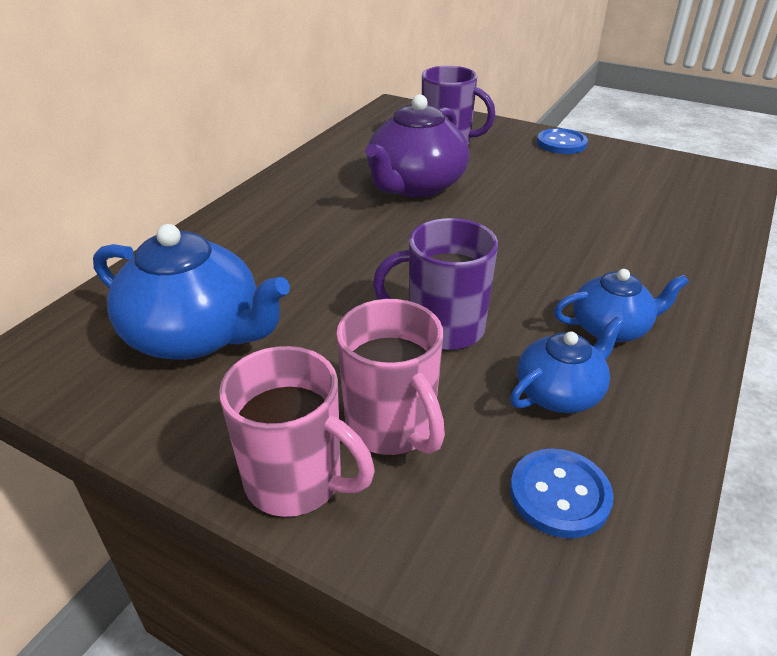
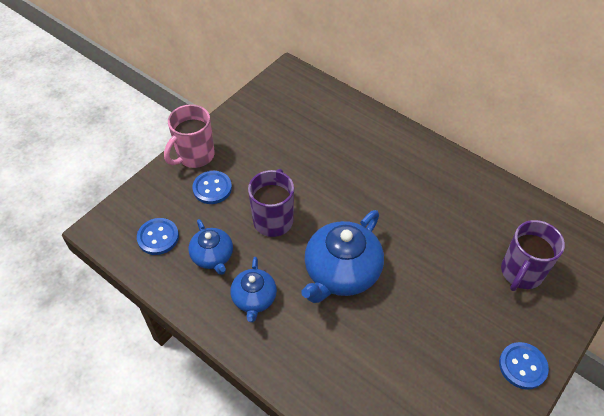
camera: 100 degrees right, 15 degrees up
blue teapot [93,224,290,360] -> blue teapot moved to [301,210,384,303]
pink mug [336,299,445,455] -> blue button [192,171,232,204]
purple teapot [366,94,469,198] -> none

